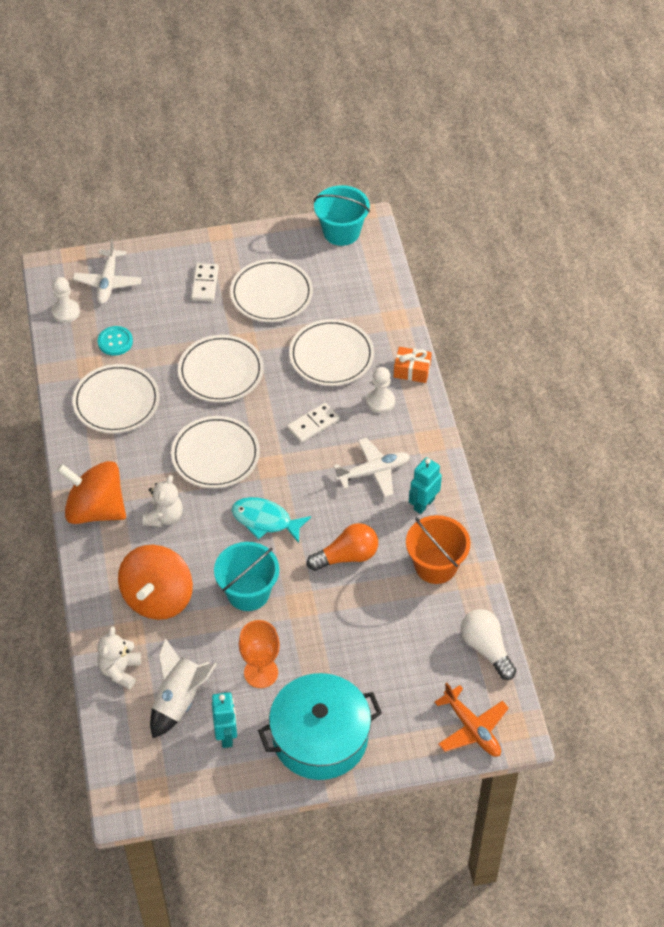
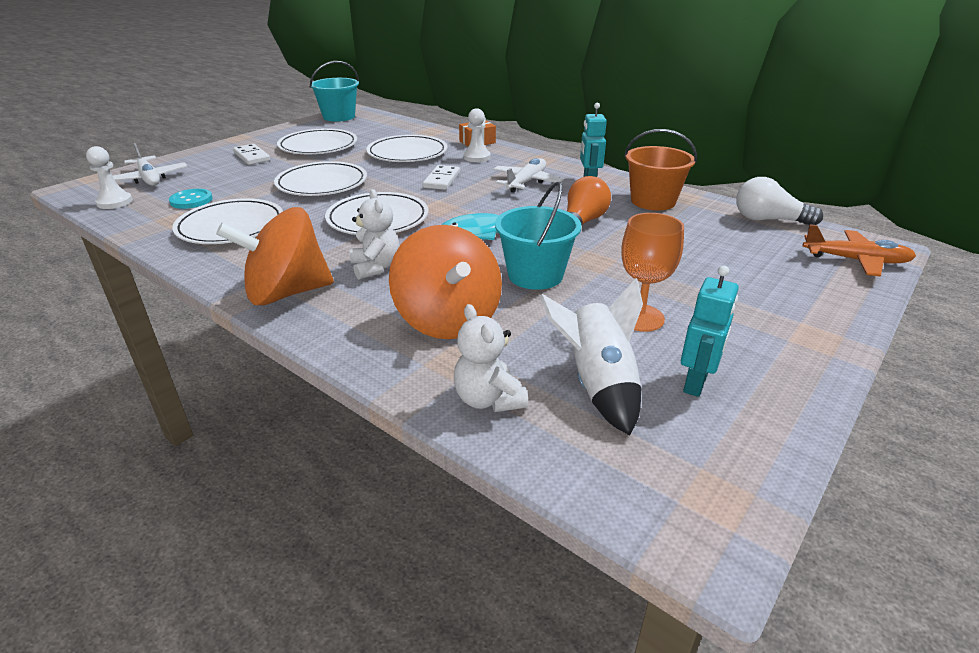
camera: 40 degrees left, 20 degrees down
turquoise robot [212,692,237,748] -> turquoise robot turned 75 degrees clockwise [681,266,739,397]
turquoise pot [258,673,382,780] -> none

